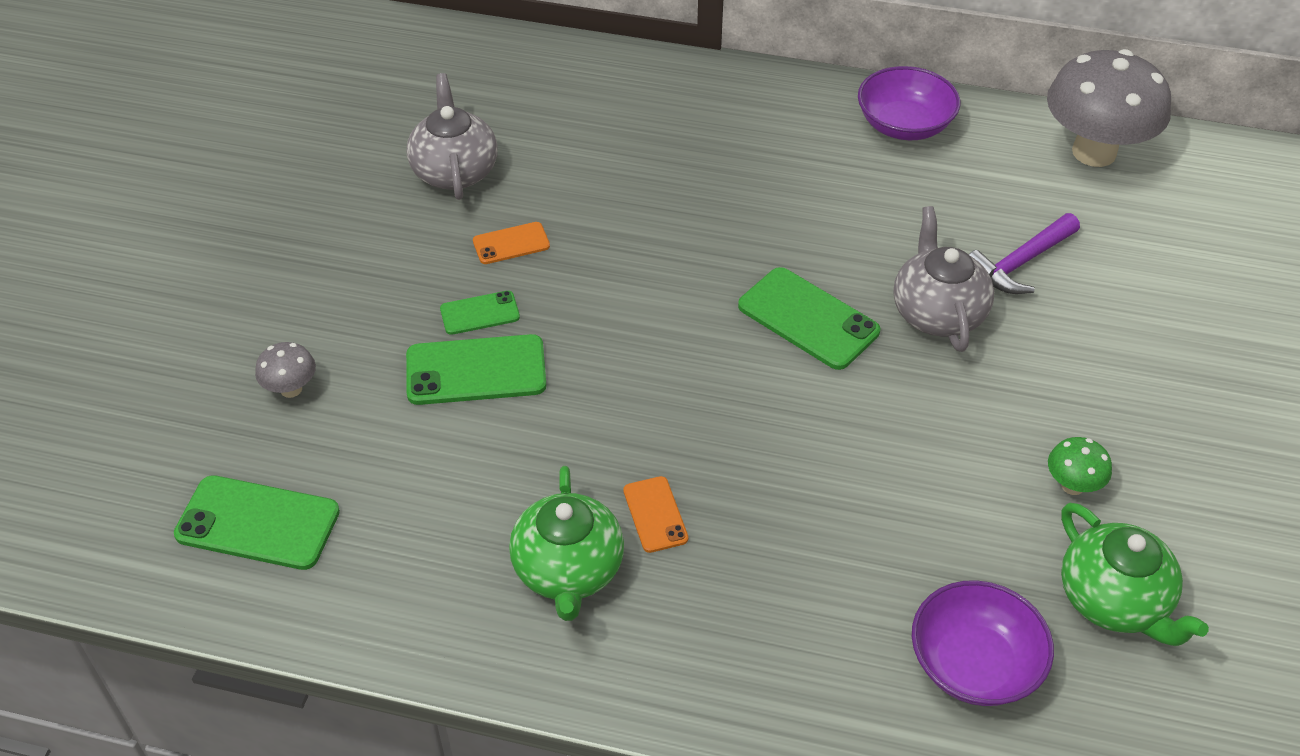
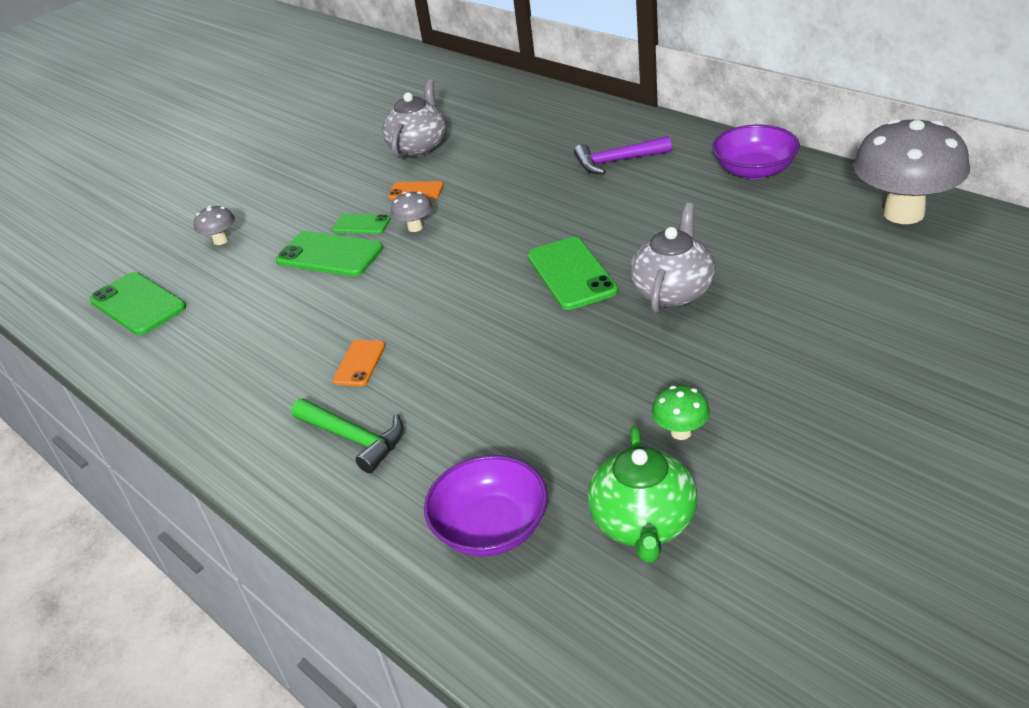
camera: 35 degrees right, 10 degrees down
green teapot [509,466,624,621] -> none
purple hammer [969,213,1080,294] -> purple hammer moved to [574,136,672,174]
none -> green hammer [292,399,403,473]
none -> grey mushroom [391,192,432,232]

